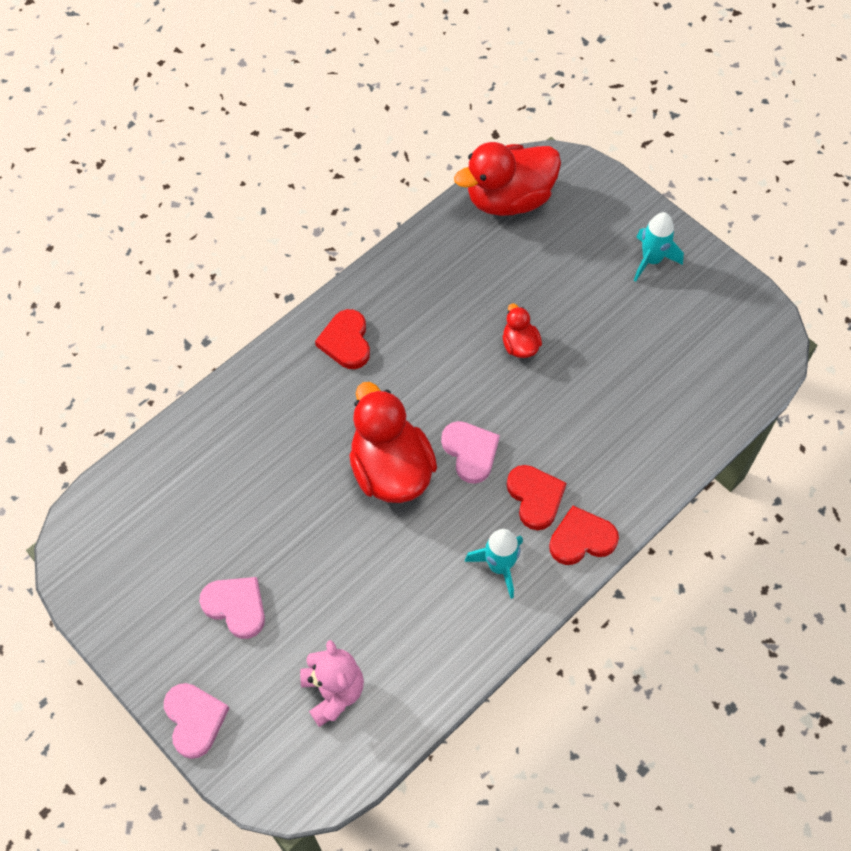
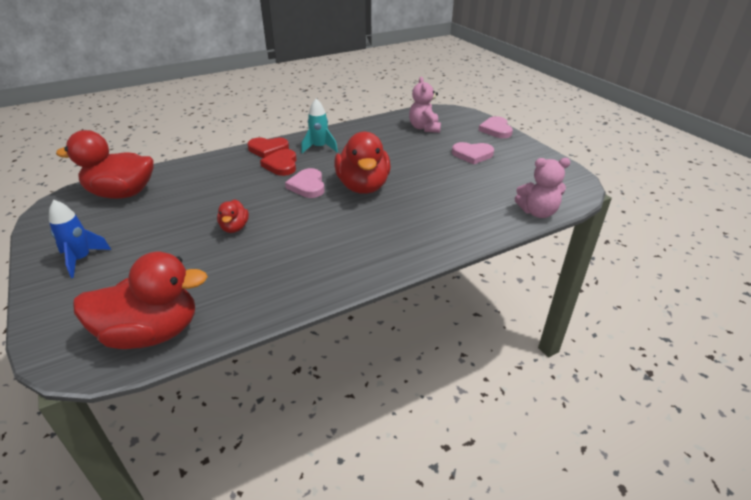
camera: 165 degrees left, 25 degrees down
pink heart [199,577,265,639] -> pink heart turned 45 degrees counterclockwise [452,142,494,164]
red heart [315,309,370,369] -> none
turquoise rocket [634,212,684,282] -> blue rocket [49,200,111,278]
none -> red duck [56,130,154,199]
none -> pink teddy bear [515,158,570,218]

